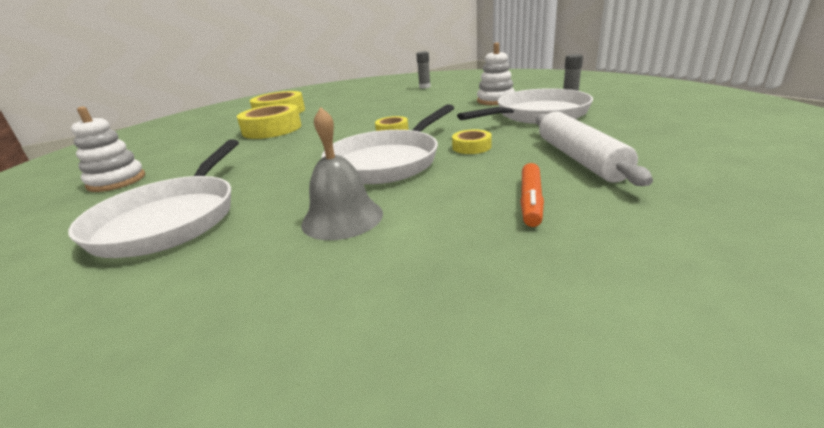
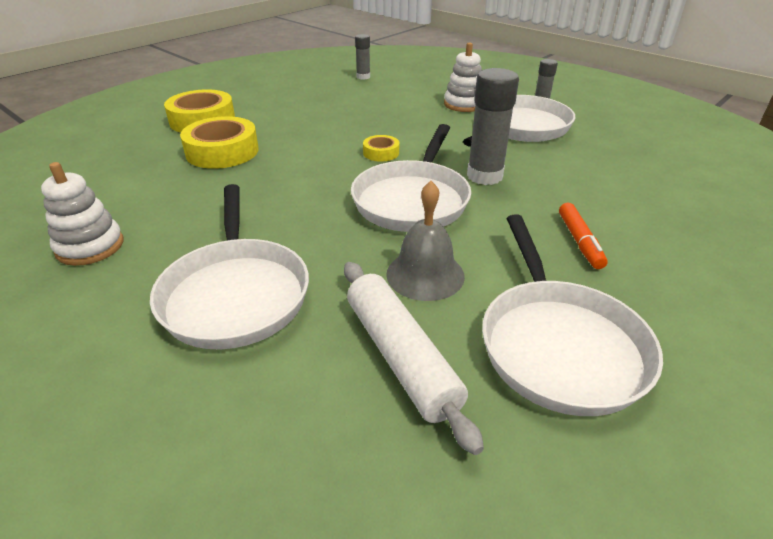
camera: 20 degrees left, 10 degrees up
yellow tape [452,129,492,154] -> grey glue stick [467,68,519,185]
white rolling pin [536,112,653,186] -> white rolling pin moved to [344,262,484,455]
none -> white pan [482,214,663,416]

